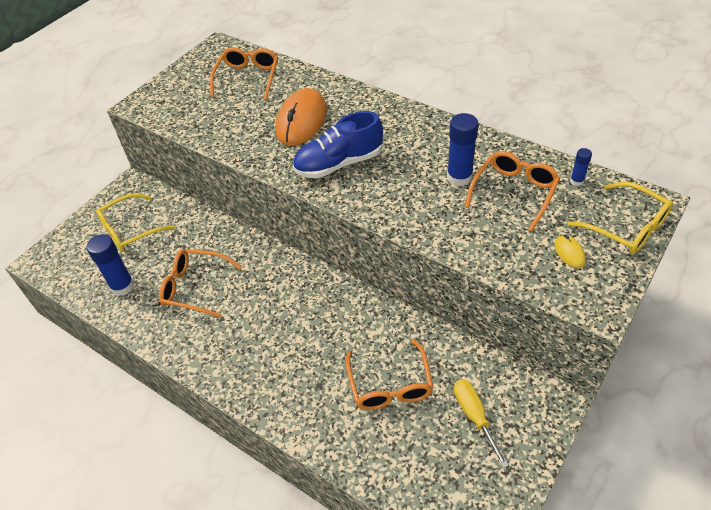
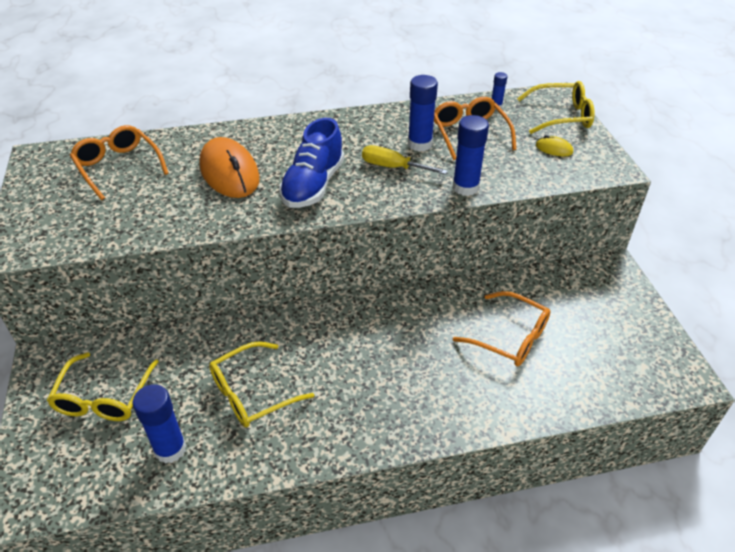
camera: 50 degrees left, 5 degrees down
orange glasses [159,249,242,318] -> yellow glasses [209,341,314,428]
yellow screwdriver [454,379,509,468] -> yellow screwdriver moved to [362,145,448,175]
none -> blue glue stick [453,115,489,196]

